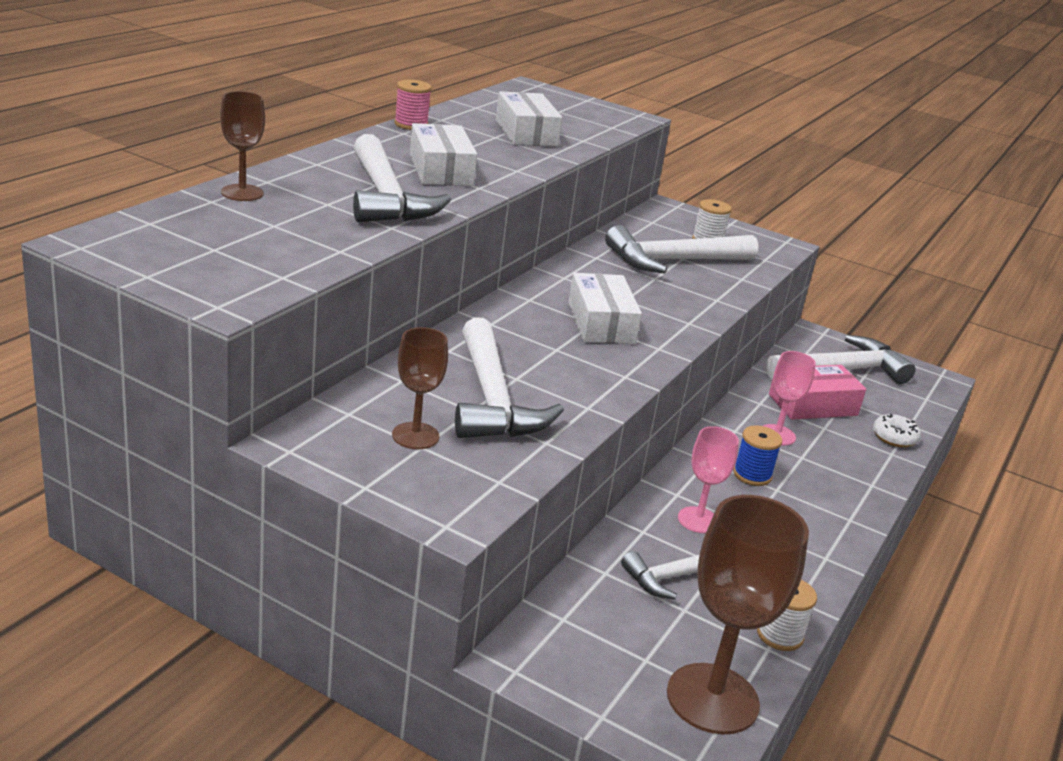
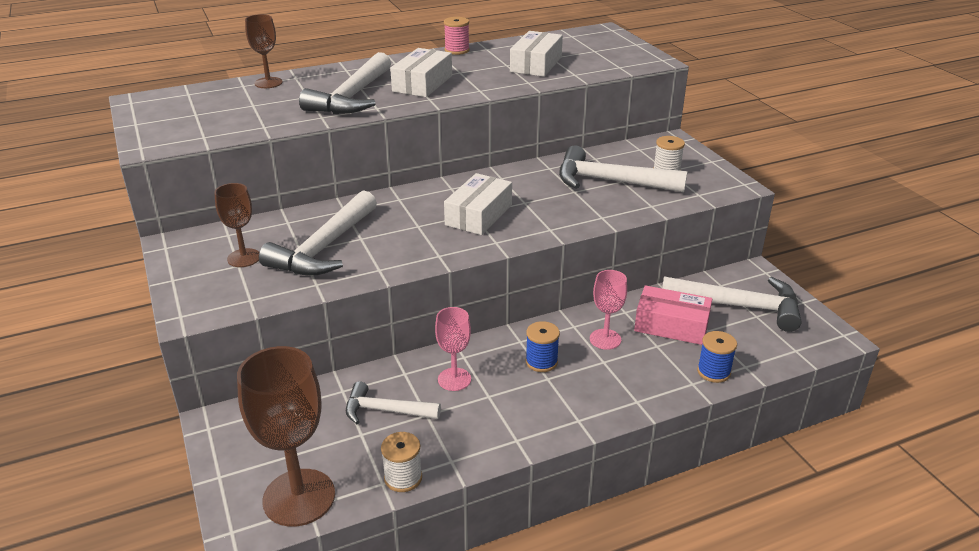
camera: 40 degrees right, 5 degrees up
white donut [873,414,921,447] -> blue spool [697,331,737,383]

